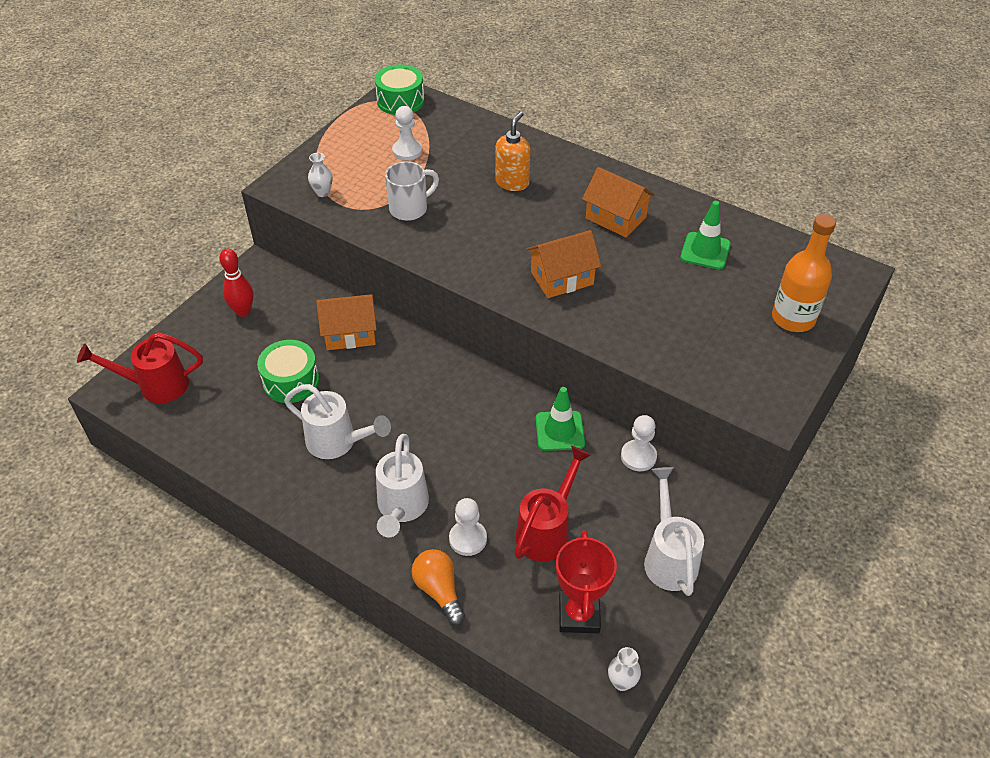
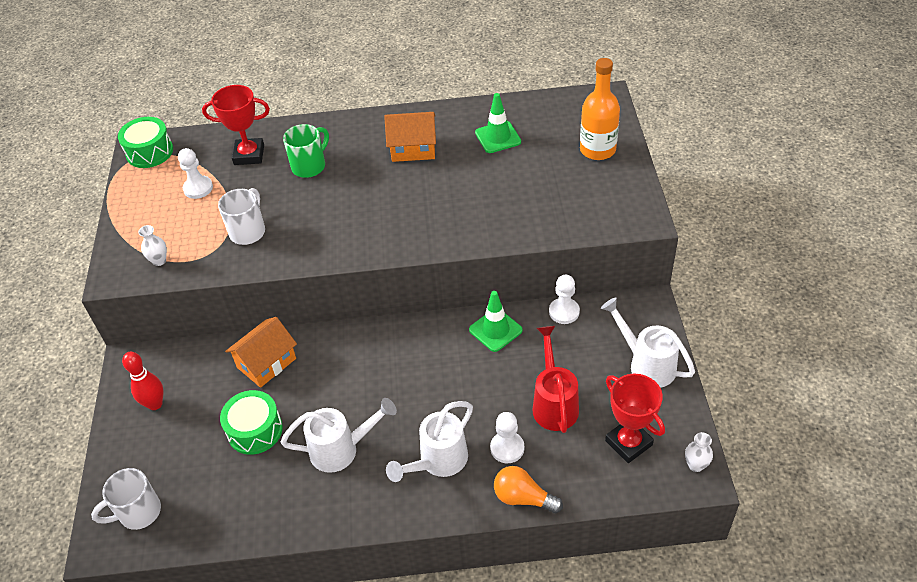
camera: 35 degrees left, 0 degrees up
red watering can [77,332,203,403] -> white mug [91,468,161,530]
white watering can [376,434,429,537] -> white watering can turned 75 degrees clockwise [386,401,473,482]
orange soap dispenser [496,111,531,191] -> green mug [283,124,329,178]
orange house [527,230,601,298] -> none
none -> red trophy [202,85,270,165]

